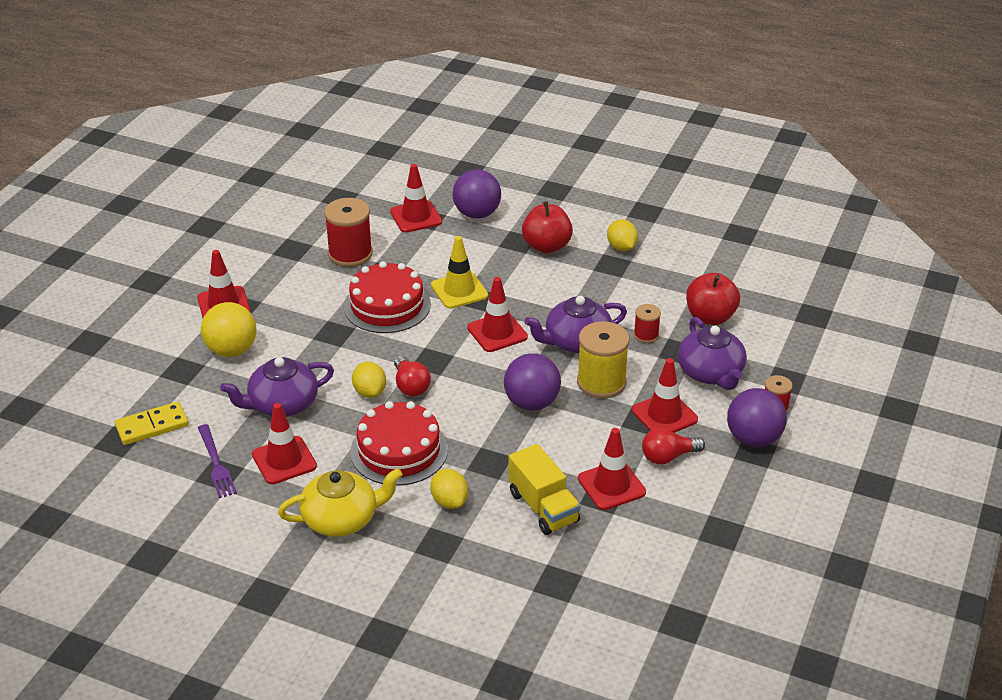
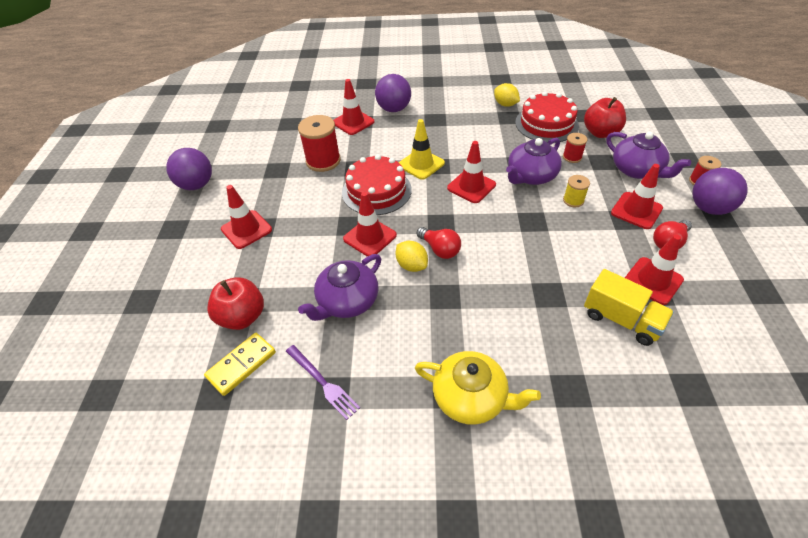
camera: 20 degrees left, 10 degrees up
yellow ball [201,302,257,357] -> none
red traffic cone [252,403,317,484] -> red traffic cone moved to [343,192,397,257]
yellow teapot [278,468,403,537] -> yellow teapot turned 60 degrees clockwise [415,351,541,425]
red cake [350,401,448,486] -> red cake moved to [515,92,579,143]
yellow lemon [430,469,468,509] -> none
purple ball [504,353,561,411] -> purple ball moved to [166,148,212,190]
red apple [522,201,573,254] -> red apple moved to [207,277,264,330]
yellow spool [577,321,630,398] -> yellow spool [563,175,590,208], size x0.53

